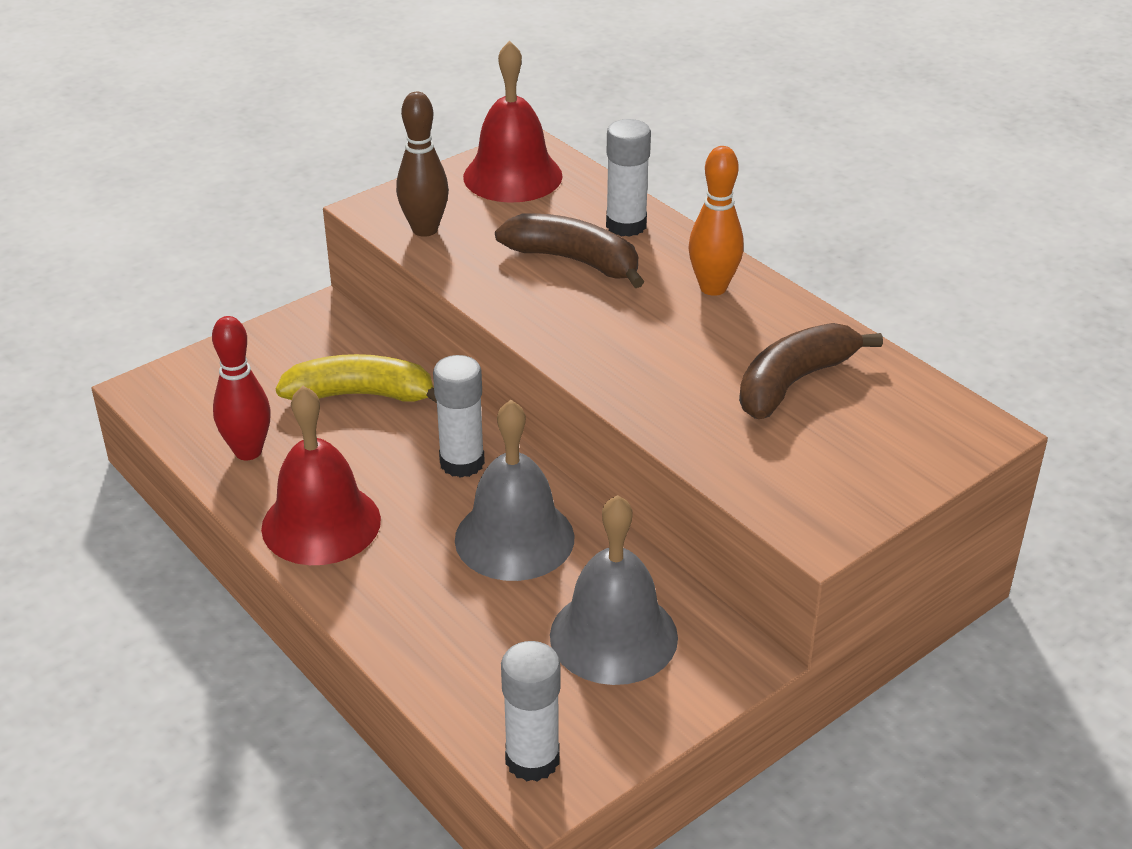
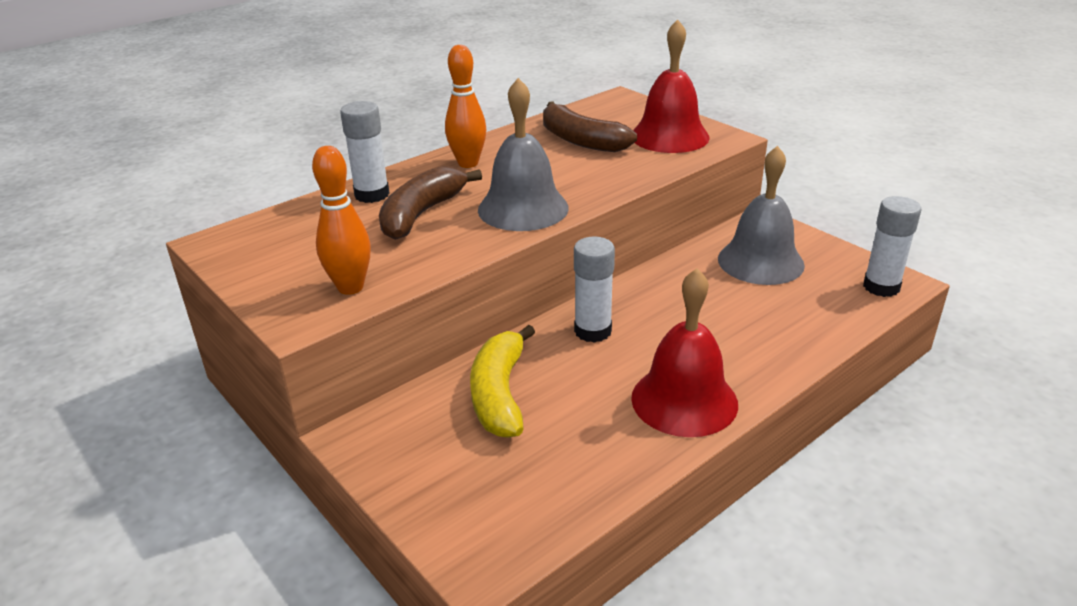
camera: 90 degrees left, 5 degrees down
red bowling pin [212,316,271,460] -> none
brown bowling pin [396,92,449,237] -> orange bowling pin [312,146,371,295]
grey bell [455,400,575,581] -> grey bell moved to [478,78,569,231]
red bell [463,41,563,203] -> red bell moved to [633,19,710,153]

